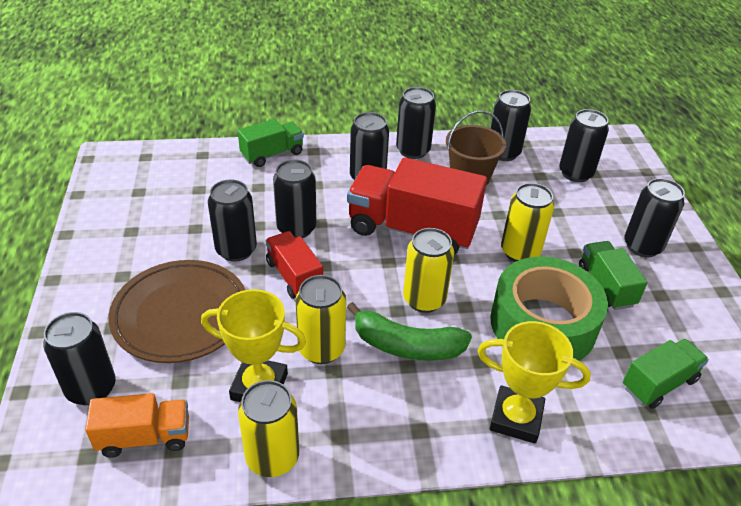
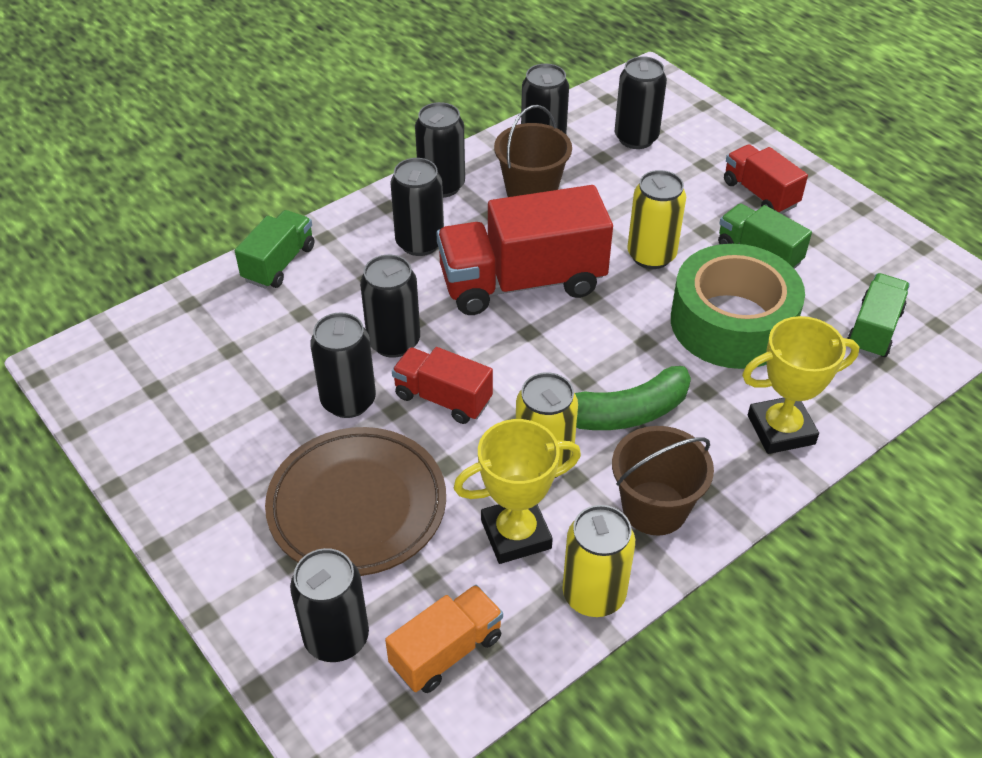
camera: 30 degrees left, 5 degrees up
yellow can [403,228,454,313] -> none
black can [624,178,685,257] -> red truck [724,144,808,214]
none -> brown bucket [612,426,714,535]

